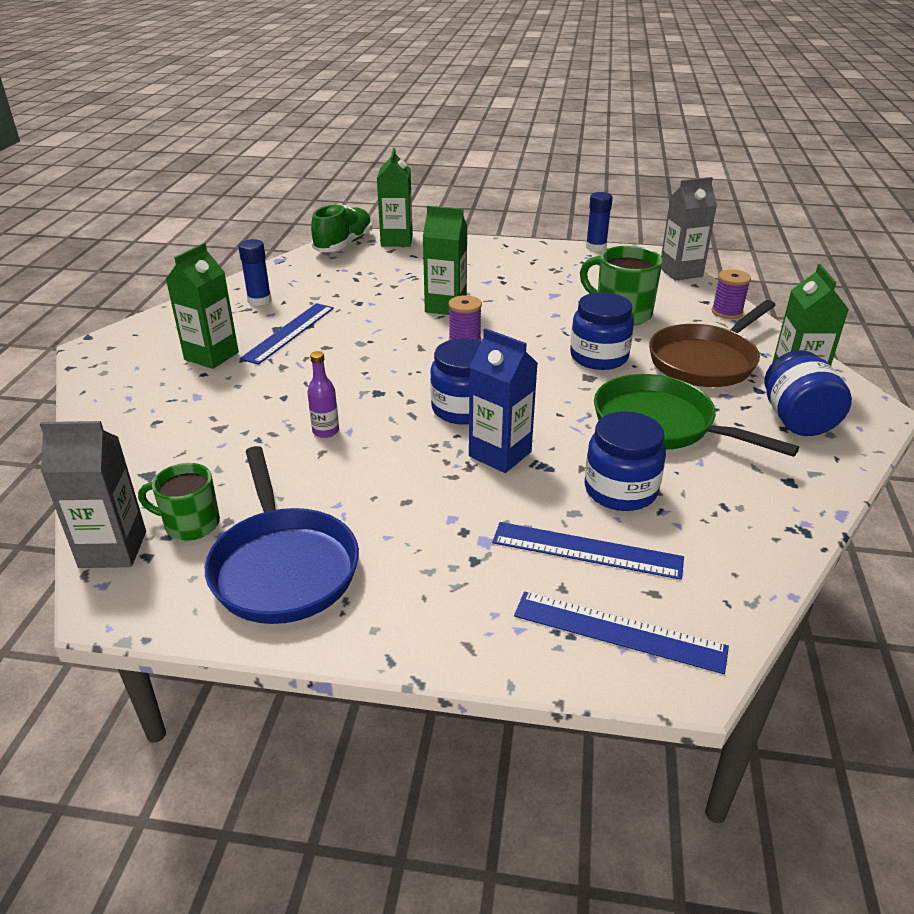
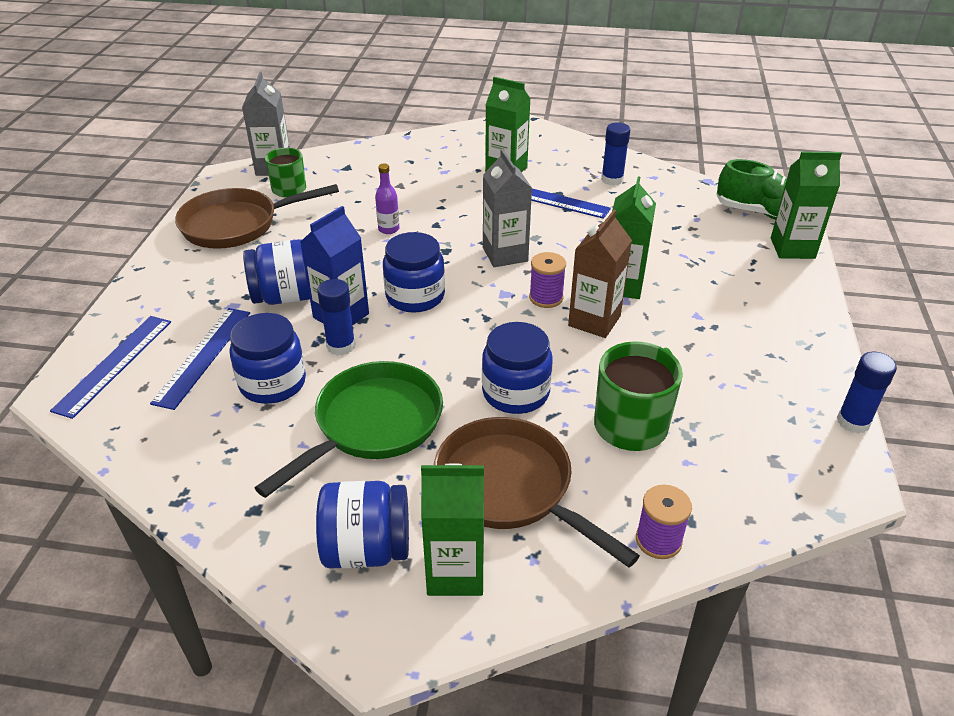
camera: 90 degrees right, 5 degrees up
blue pan [205,446,359,624] -> brown pan [175,184,339,249]
grey carton [661,177,717,281] -> grey carton moved to [483,149,532,267]
none -> blue jar [243,239,310,305]
none -> blue glue stick [317,279,356,356]
none -> brown carton [568,210,632,338]

